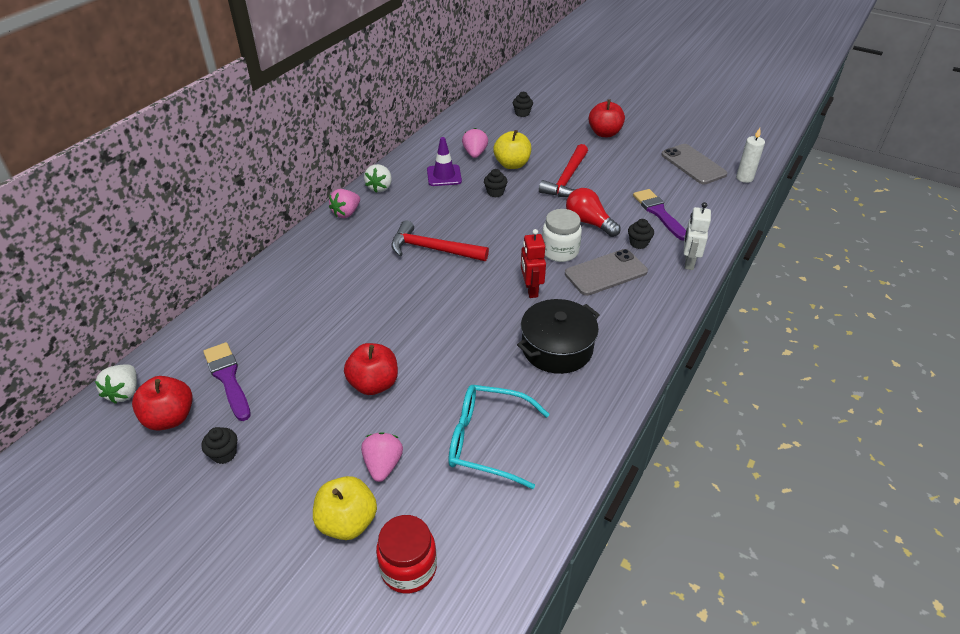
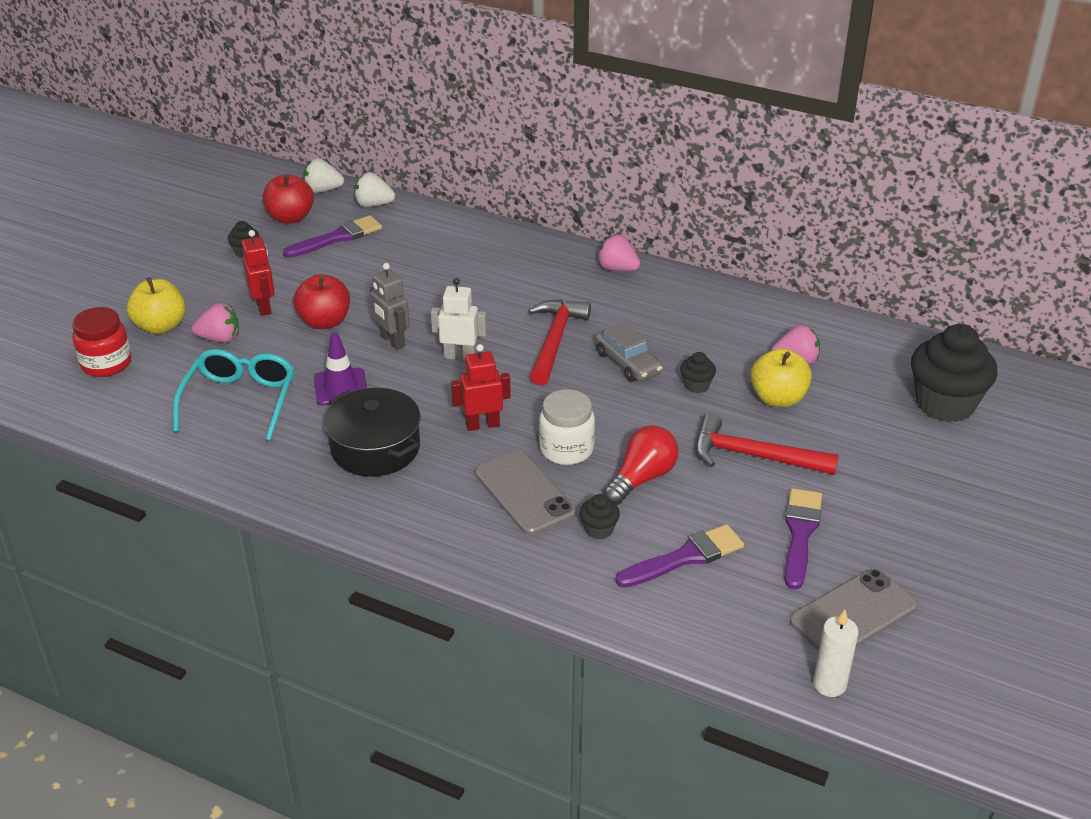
camera: 85 degrees right, 5 degrees down
white strawberry [364,164,392,192] -> white strawberry moved to [354,172,395,207]
purple traffic cone [427,137,462,186] -> purple traffic cone moved to [314,332,367,406]
black cupcake [513,91,533,117] -> black cupcake [911,324,998,422], size x2.30
red apple [588,99,625,137] -> none
white robot [684,202,711,270] -> white robot moved to [431,278,487,360]
none -> red robot [242,230,275,316]
none -> grey robot [370,263,410,350]
none -> grey car [595,322,663,382]
none -> purple brush [785,488,822,590]

